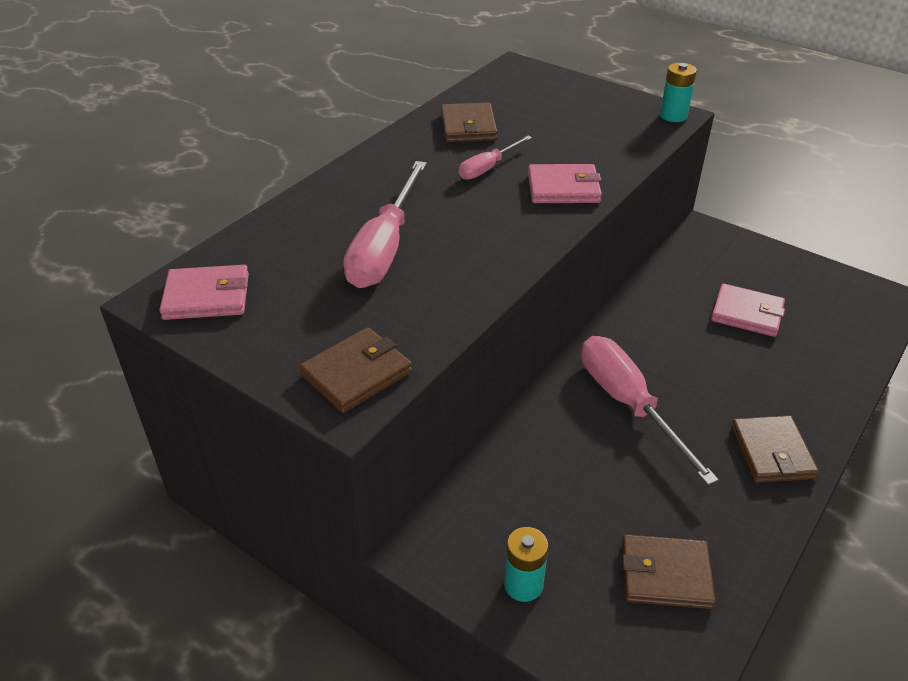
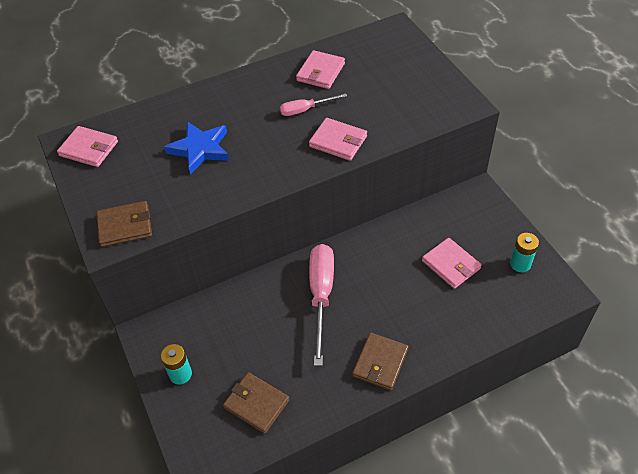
camera: 30 degrees right, 10 degrees up
pink screwdriver [343,161,427,288] -> blue star [164,121,229,175]
brown wallet [441,102,498,142] -> pink wallet [296,50,345,89]
turquoise battery [660,63,697,122] -> turquoise battery moved to [510,233,539,272]

